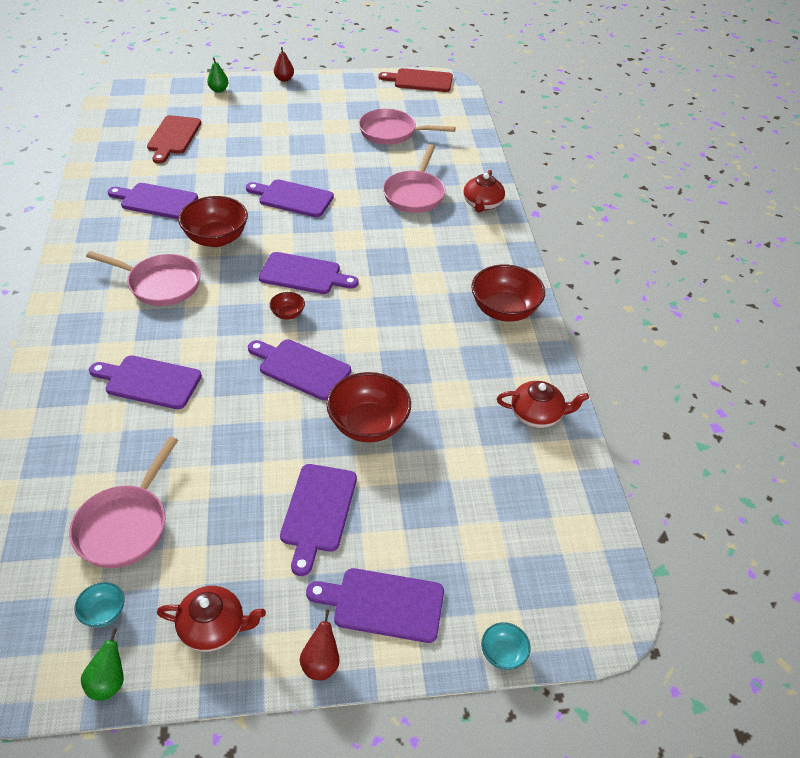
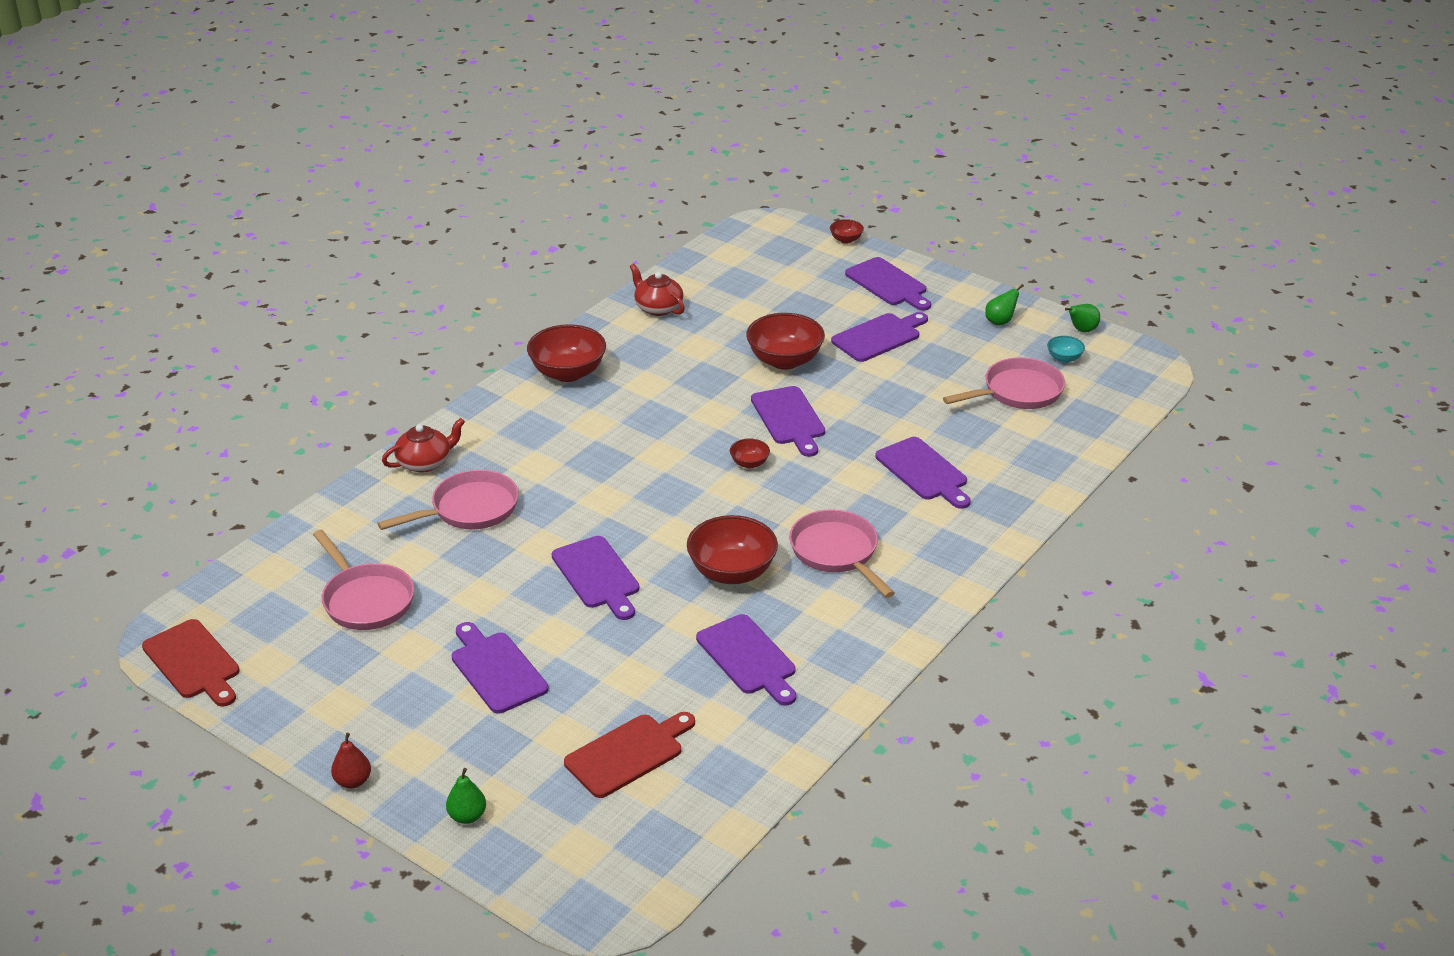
camera: 135 degrees left, 10 degrees down
red teapot [157,586,266,652] -> green pear [985,284,1024,326]
purple cutting board [259,252,359,294] -> purple cutting board moved to [452,622,549,714]
red pear [300,610,340,680] -> none
turquoise bowl [481,622,531,670] -> red bowl [830,219,864,244]

